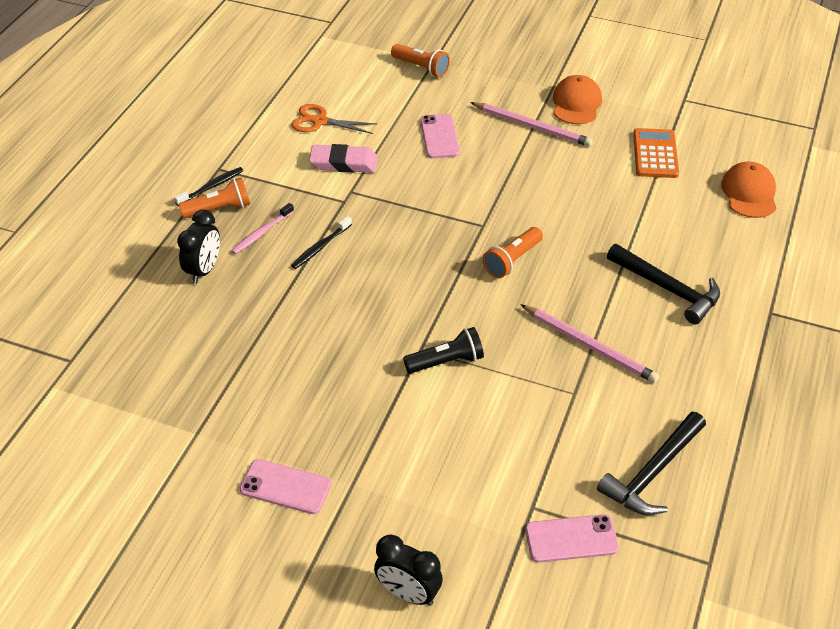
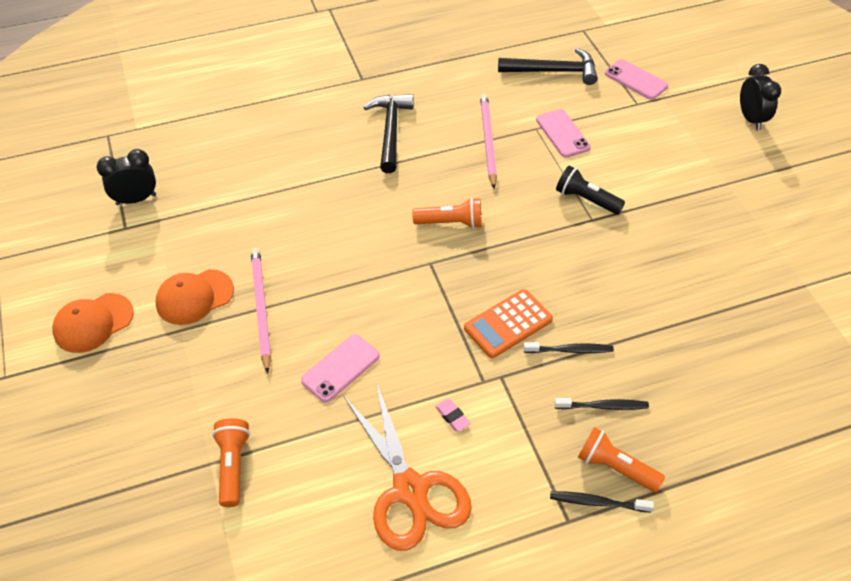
camera: 130 degrees left, 5 degrees up
black clock [177,209,220,284] -> black clock moved to [97,149,156,205]
pink toothbrush [231,203,294,254] -> black toothbrush [554,398,649,410]
pink phone [239,459,331,514] -> pink phone moved to [536,109,591,158]
orange scissors [291,104,376,134] -> orange scissors [344,382,472,551], size x1.66
pink eraser [309,144,378,173] -> pink eraser [435,399,471,432], size x0.49
orange calculator [633,128,679,178] -> orange calculator moved to [464,289,553,358]
orange cap [721,162,776,218] -> orange cap moved to [52,293,134,353]

